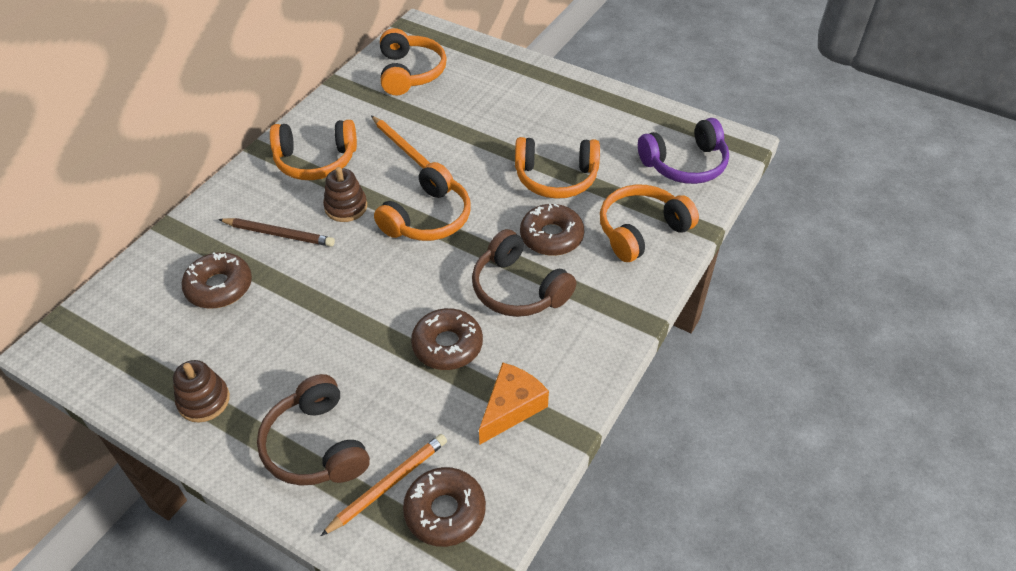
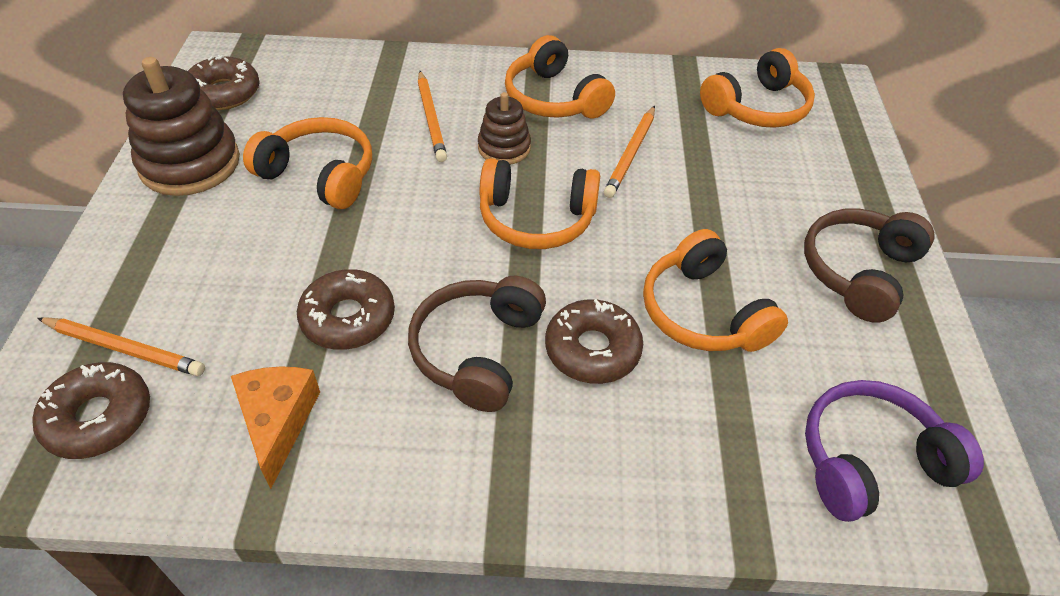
camera: 60 degrees right, 0 degrees up
brown stacking toy [173,360,230,423] -> brown stacking toy [123,57,240,196], size x1.77
brown donut [182,252,252,309] -> brown donut moved to [188,55,260,110]
brown pencil [218,218,335,247] -> orange pencil [418,71,447,162]
brown headphones [257,374,370,486] -> brown headphones moved to [804,208,934,323]
orange cheese [479,362,549,444] -> orange cheese turned 105 degrees counterclockwise [231,366,320,489]
orange headphones [600,184,699,262] -> orange headphones moved to [243,117,372,209]
purple headphones [638,118,729,184] -> purple headphones turned 120 degrees clockwise [805,380,984,522]

